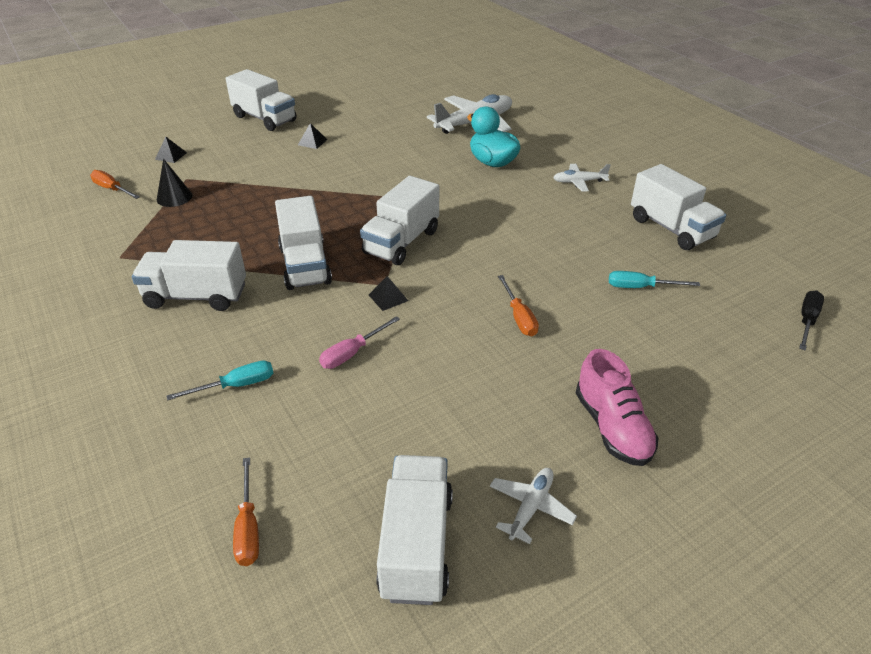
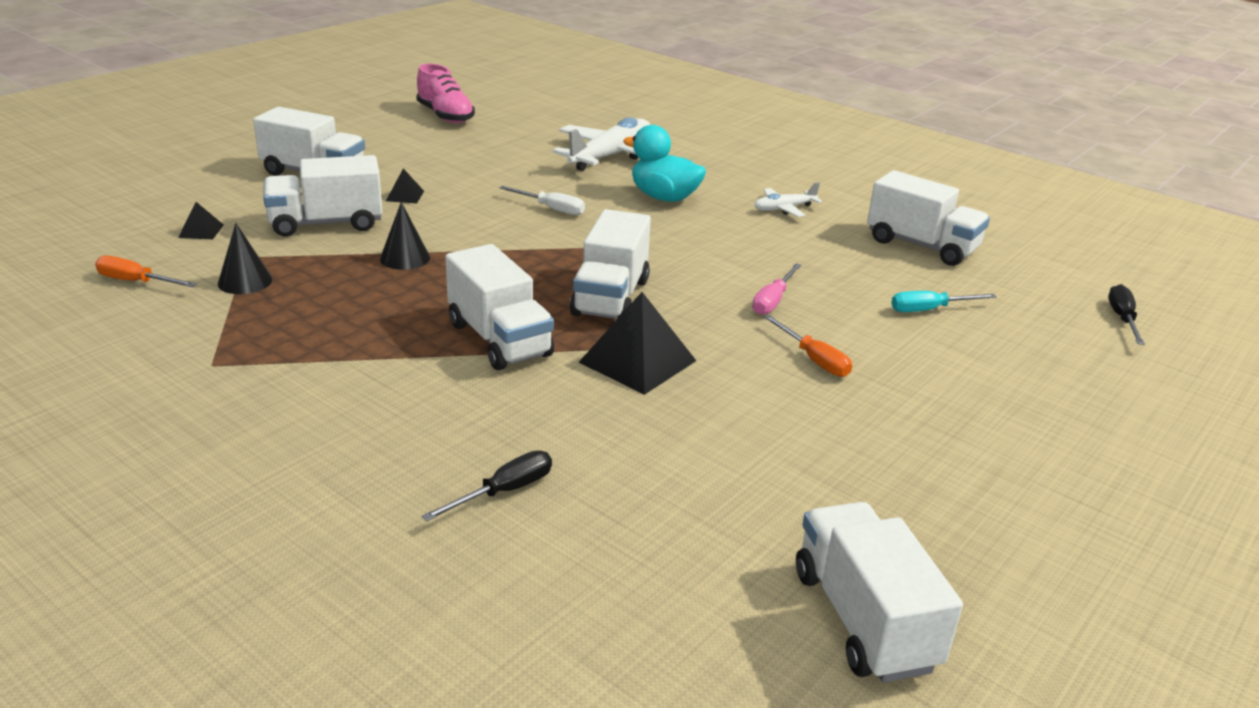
camera: 20 degrees left, 10 degrees down
white truck [132,240,246,311] -> white truck moved to [263,155,383,237]
turquoise screwdriver [167,361,273,400] -> black screwdriver [422,451,552,521]
orange screwdriver [233,457,259,566] -> none
pink screwdriver [319,316,400,369] -> pink screwdriver moved to [752,264,802,315]
black pyramid [369,276,408,311] -> black pyramid [579,292,696,395], size x2.07
white plane [490,468,577,544] -> none
pink shoe [576,349,659,466] -> pink shoe moved to [416,64,475,123]
none -> black cone [380,202,430,270]
none -> white screwdriver [499,186,585,215]

